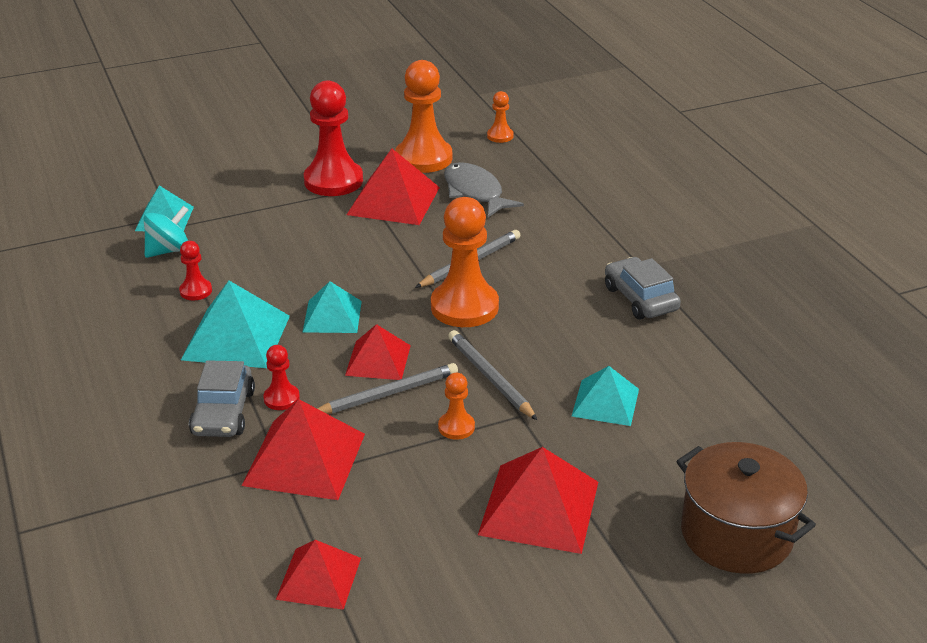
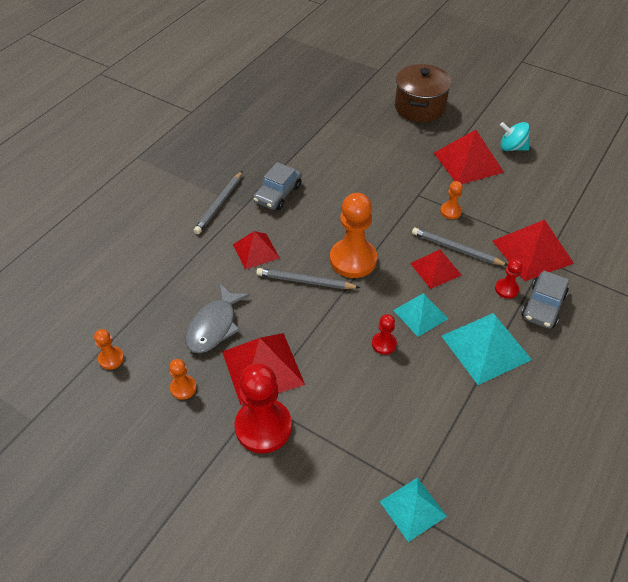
camera: 125 degrees left, 15 degrees up
turquoise spinning top [144,206,188,258] -> turquoise spinning top moved to [500,122,530,151]
red pawn [179,241,212,300] -> red pawn moved to [372,314,397,355]
grey car [189,360,255,437] -> grey car turned 150 degrees clockwise [521,271,569,329]
red pyramid [276,540,361,610] -> red pyramid moved to [233,231,280,270]
orange pawn [395,60,452,173] -> orange pawn [169,359,197,400], size x0.48
grey pencil [448,330,537,420] -> grey pencil moved to [194,171,243,234]
turquoise pyramid [571,366,639,426] -> none

